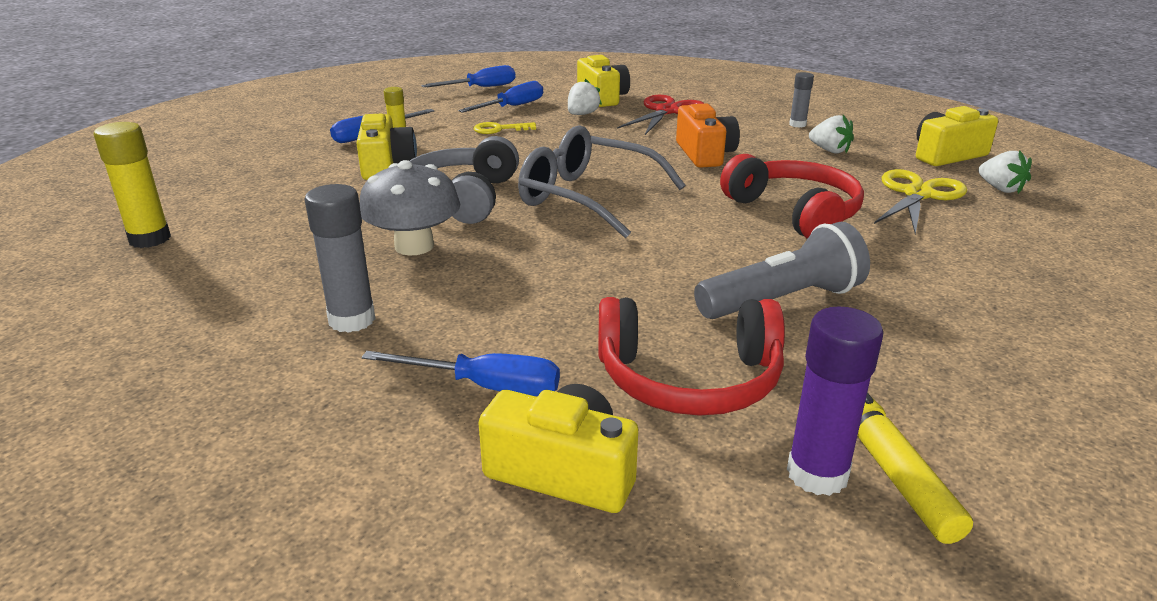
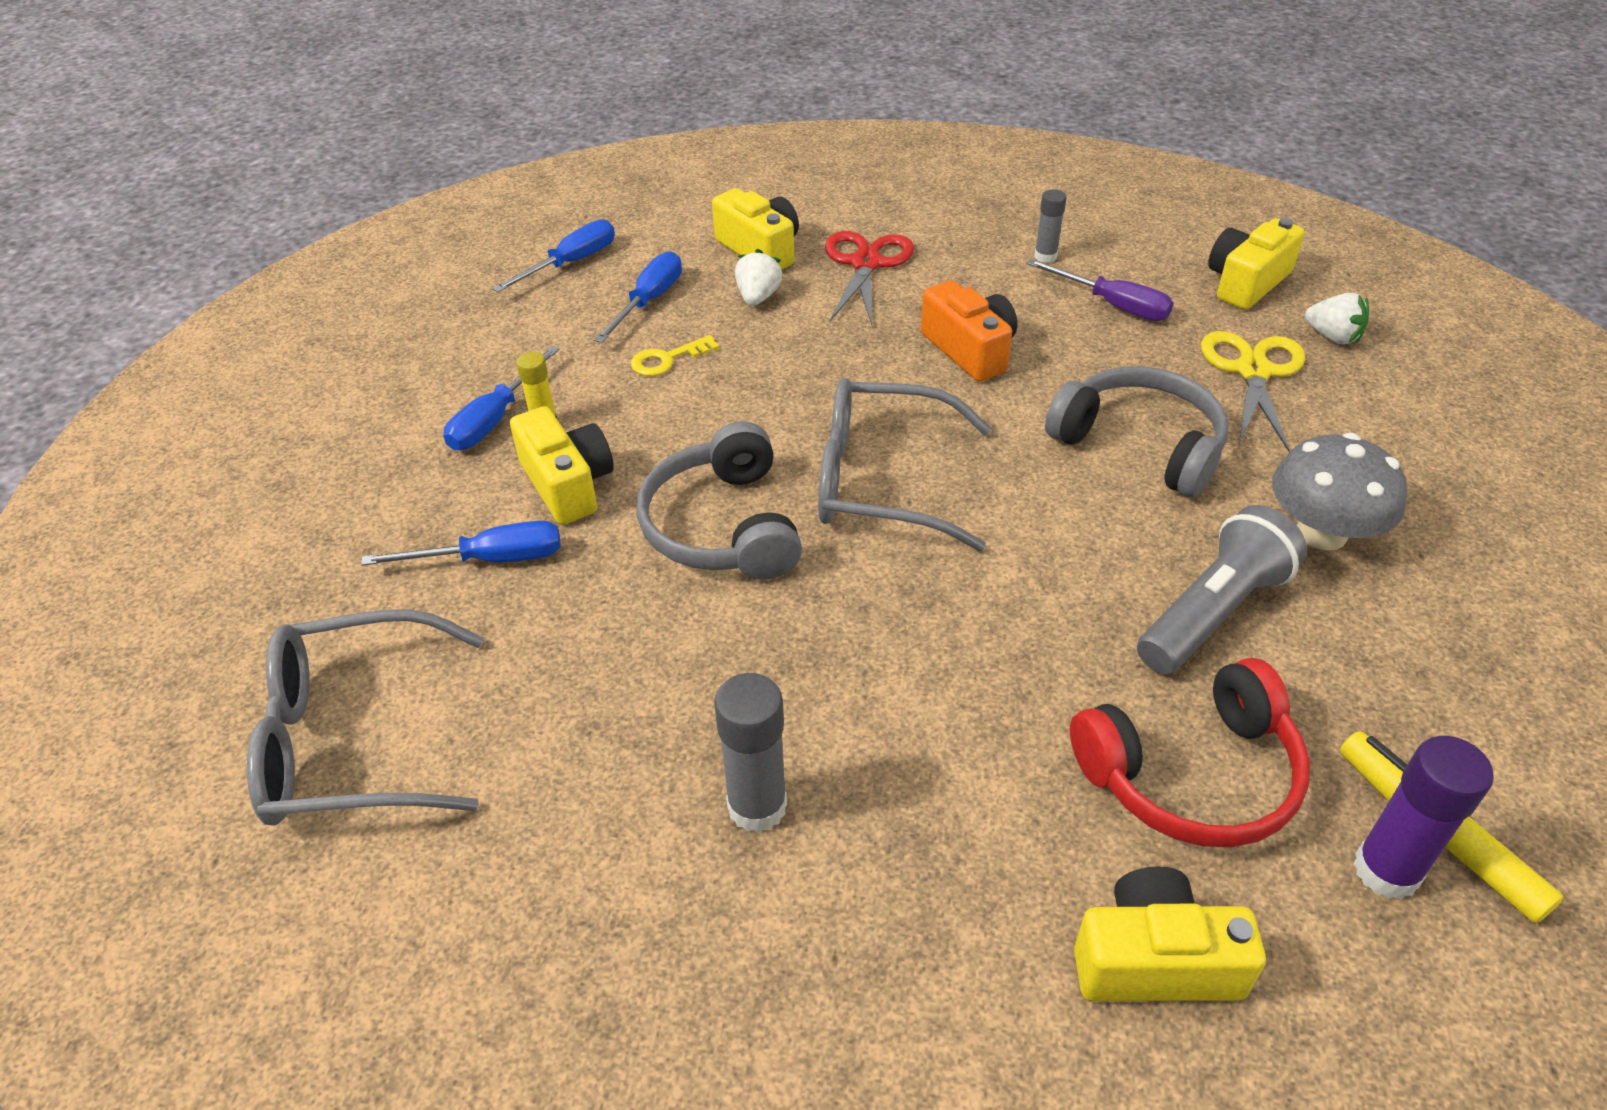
camera: 20 degrees left, 15 degrees up
yellow glue stick [94,122,171,248] -> grey glasses [247,609,484,825]
grey mushroom [359,160,460,256] -> grey mushroom moved to [1272,433,1407,550]
blue screwdriver [362,351,560,396] -> blue screwdriver moved to [361,521,561,566]
red headphones [720,154,864,239] -> grey headphones [1045,366,1228,497]
white strawberry [809,115,854,153] -> purple screwdriver [1026,259,1173,321]

